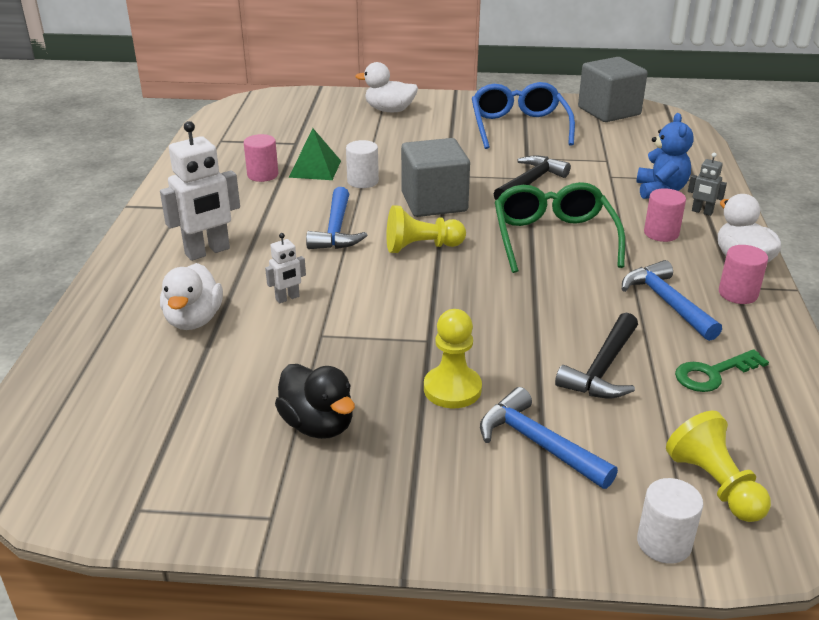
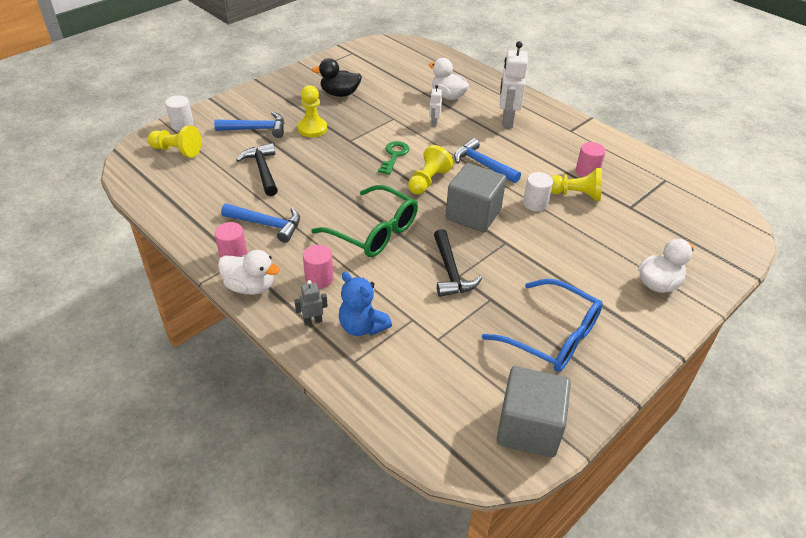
camera: 130 degrees right, 10 degrees up
green pyramid [289,128,341,180] -> yellow pawn [551,168,602,201]
green key [675,349,769,392] -> green key moved to [378,141,409,175]

